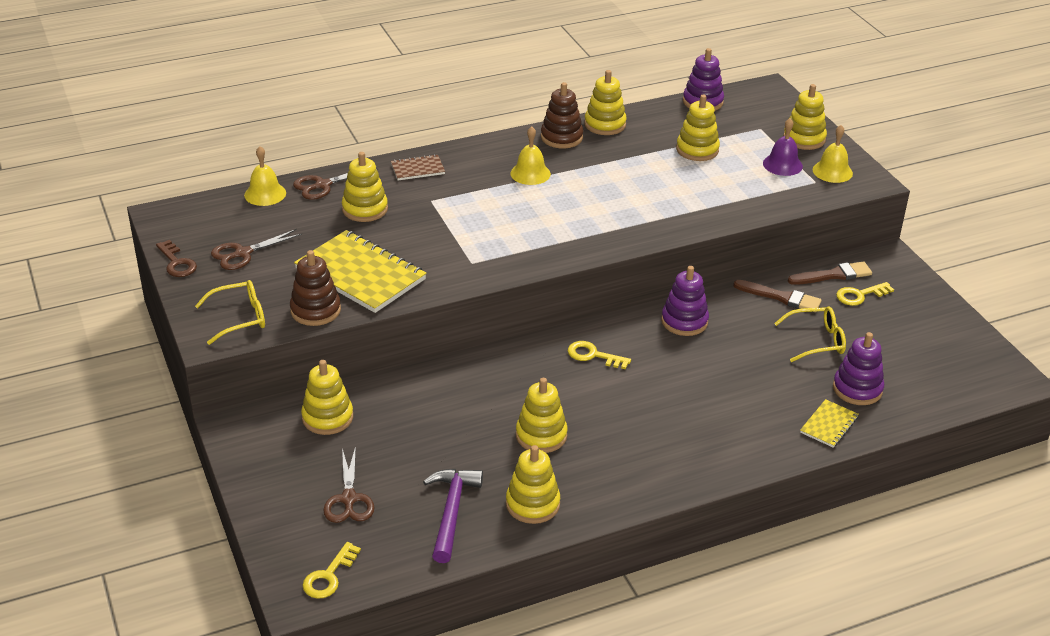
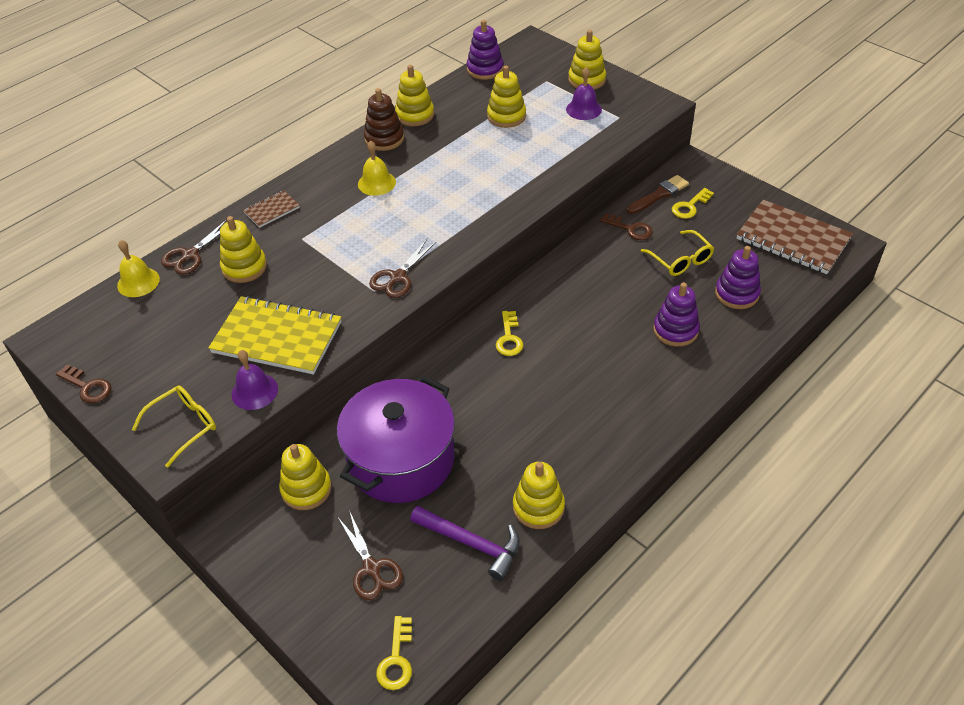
camera: 20 degrees left, 10 degrees up
brown scissors [211,229,302,270] -> brown scissors moved to [369,239,437,298]
brown stacking toy [290,250,341,326] -> purple bell [232,350,278,410]
purple hammer [423,469,483,563] -> purple hammer turned 135 degrees clockwise [410,506,520,581]
yellow stacking toy [516,378,568,453] -> none
yellow key [568,341,631,369] -> yellow key turned 90 degrees counterclockwise [496,311,523,356]
purple stacking toy [661,266,709,336] -> purple stacking toy moved to [653,282,700,347]
brown brush [733,280,822,312] -> brown key [600,213,653,240]
yellow glasses [774,306,846,362] -> yellow glasses turned 90 degrees clockwise [641,230,714,276]
yellow notebook [800,399,859,448] -> none
yellow bell [813,125,853,183] -> none
none -> purple pot [337,376,455,503]
none -> brown notebook [737,200,853,274]

